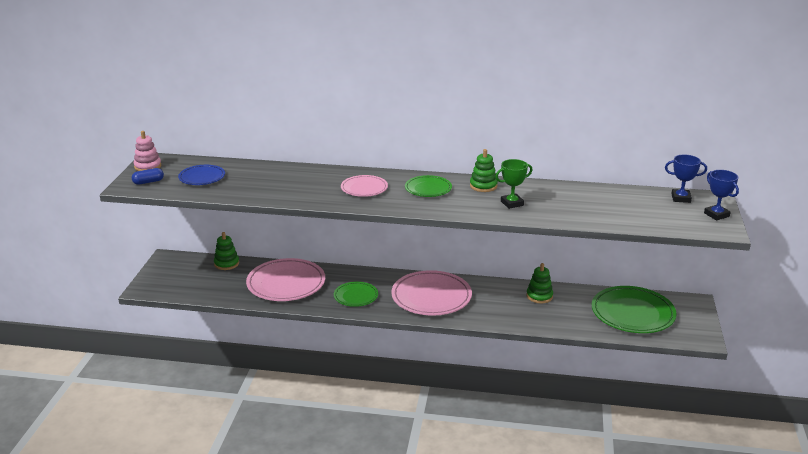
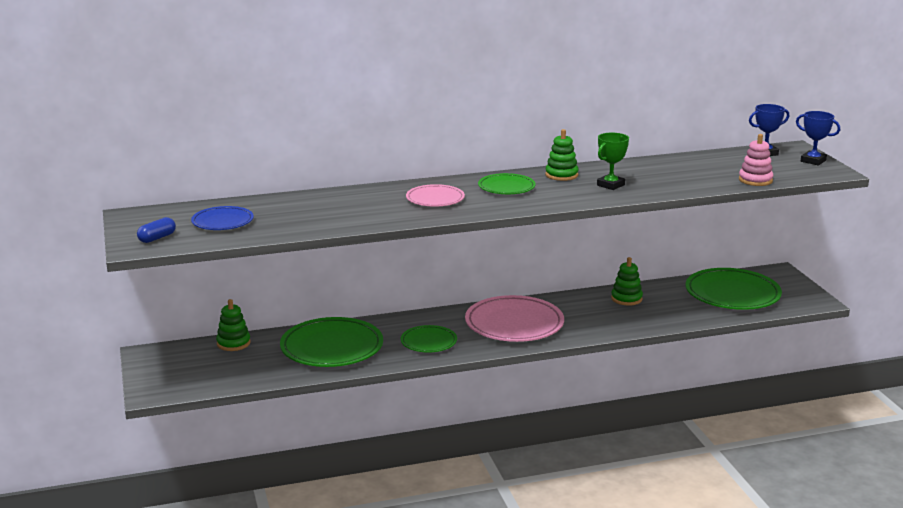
camera: 25 degrees left, 5 degrees down
pink stacking toy [134,131,161,171] -> pink stacking toy moved to [739,134,773,186]
pink plate [246,258,325,301] -> green plate [280,317,383,367]

